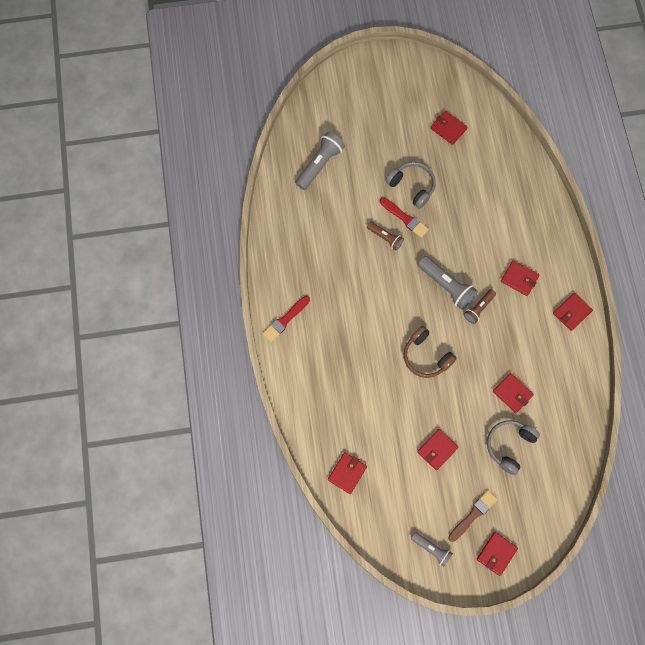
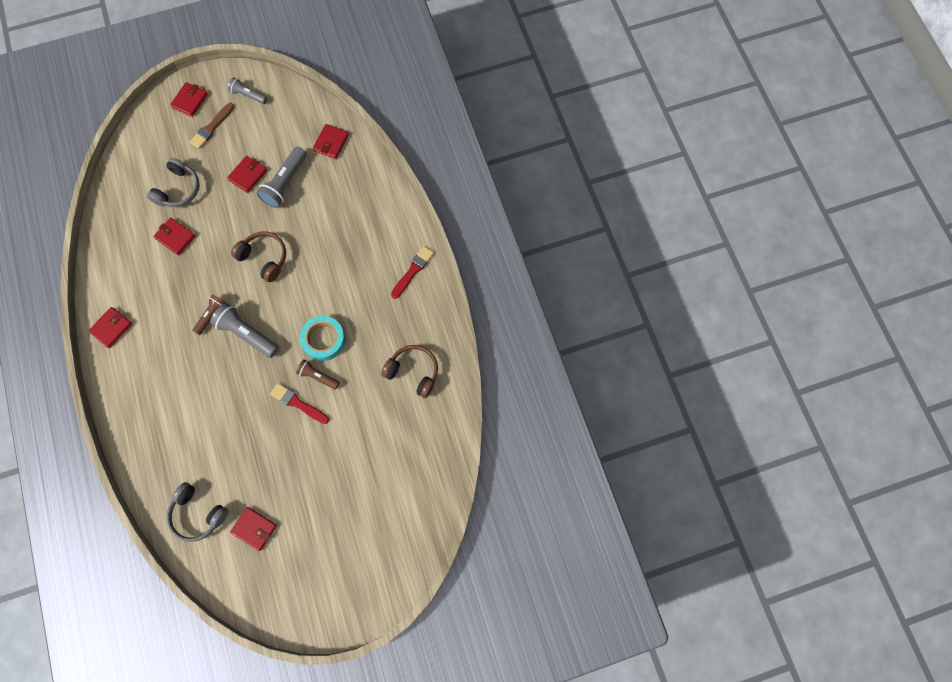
camera: 170 degrees right, 0 degrees up
grey flashlight [296,132,345,190] -> grey flashlight moved to [256,147,307,208]
grey headphones [386,162,436,209] -> grey headphones moved to [167,482,228,542]
red wallet [501,260,539,296] -> none
none -> turquoise tape [300,316,345,361]
none -> brown headphones [381,345,438,398]

